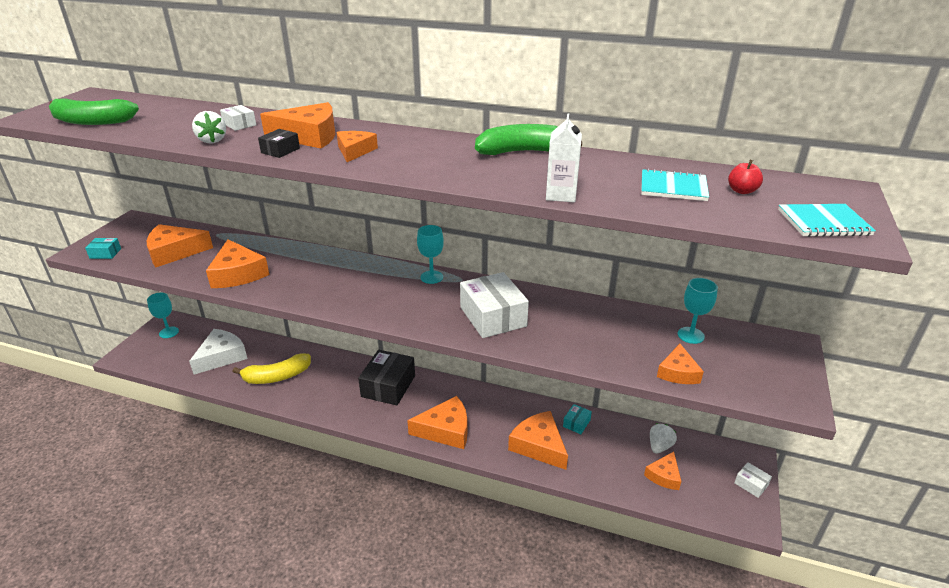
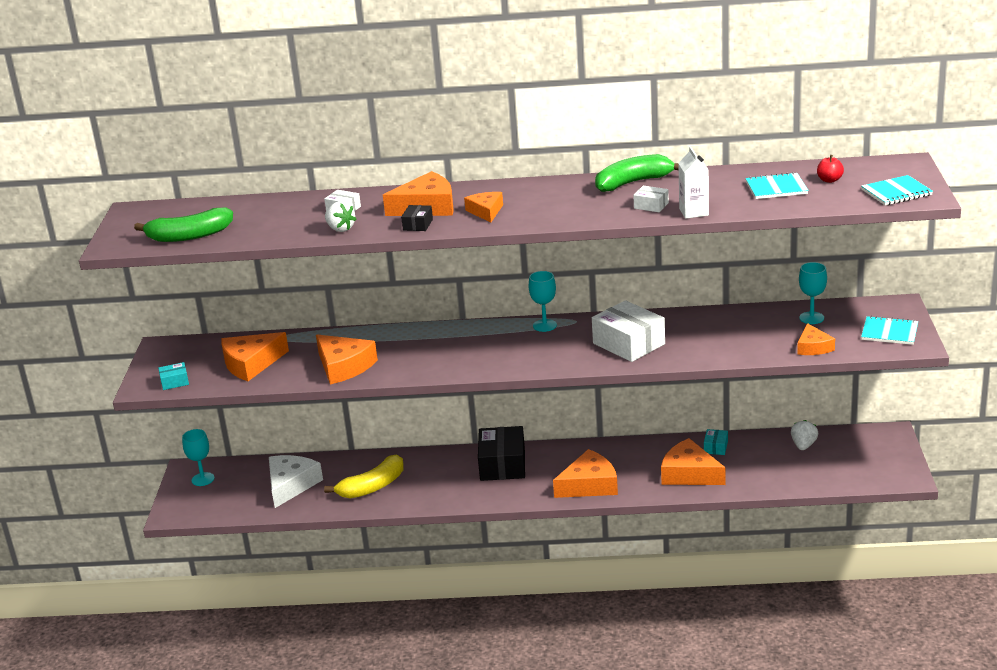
camera: 15 degrees left, 5 degrees down
orange cheese [644,452,682,490] -> none
white box [734,462,772,498] -> white box moved to [633,186,669,212]
none -> turquoise notebook [861,316,918,345]

